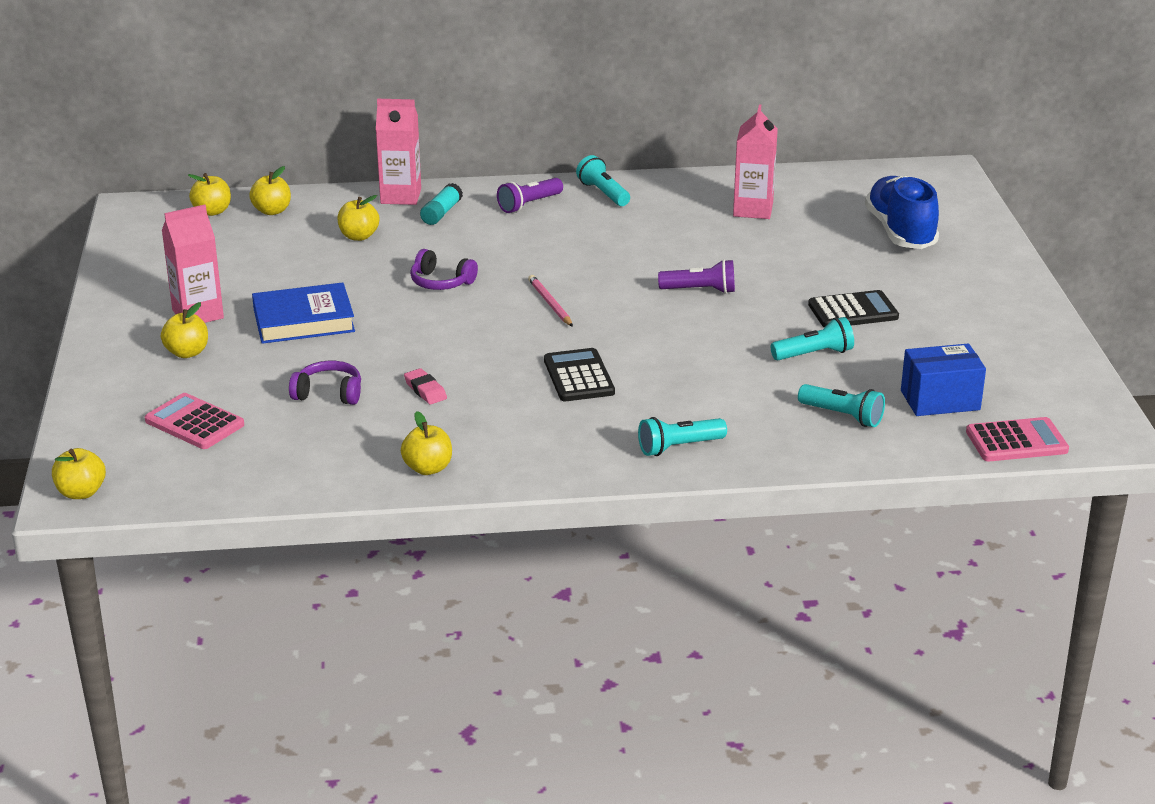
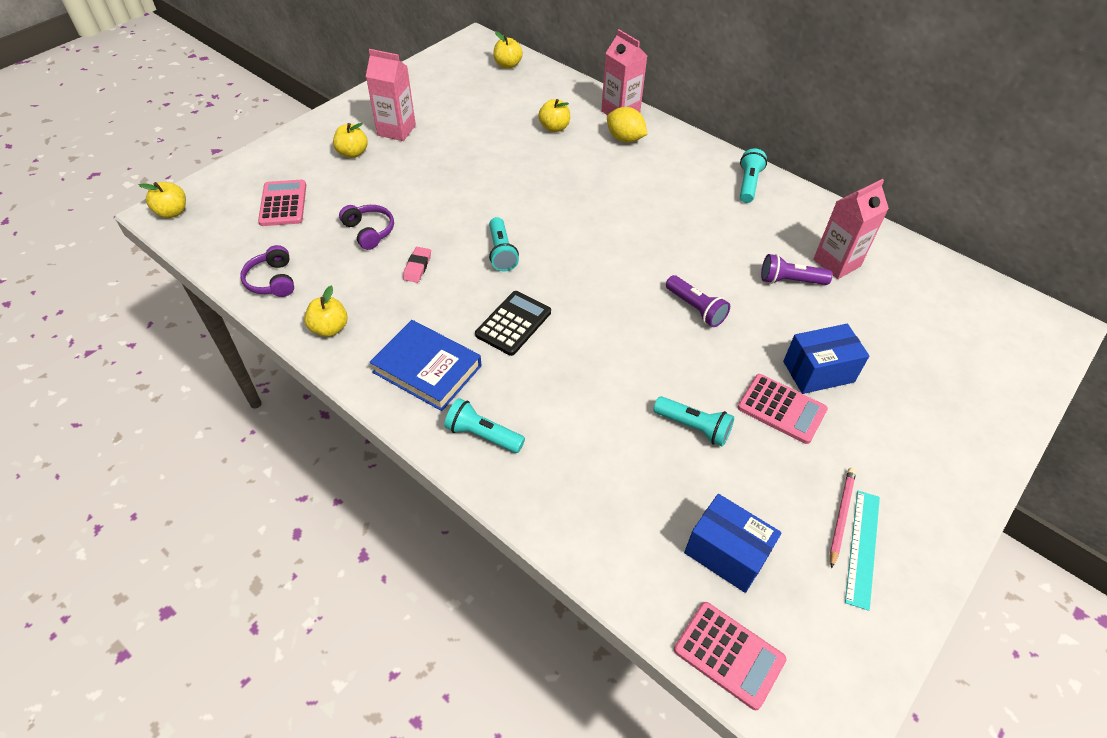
camera: 45 degrees right, 20 degrees up
yellow apple [249,166,291,215] -> none
blue book [252,282,355,344] -> blue book moved to [370,320,482,411]
purple headphones [410,249,478,290] -> purple headphones moved to [240,245,294,297]
turquoise glue stick [420,183,463,225] -> yellow lemon [607,107,648,142]
purple flashlight [497,178,563,213] -> purple flashlight moved to [761,254,833,285]
pink pencil [528,275,573,327] -> pink pencil moved to [830,468,856,568]
turquoise flashlight [798,384,885,427] -> turquoise flashlight moved to [489,217,519,271]
black calculator [808,290,899,328] -> pink calculator [737,374,828,444]
blue shoe [865,176,939,249] -> none
none -> blue box [783,324,869,394]
none -> turquoise ruler [845,491,880,611]

